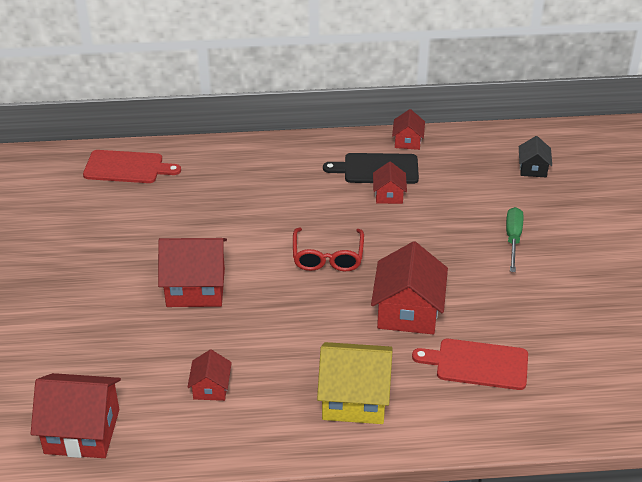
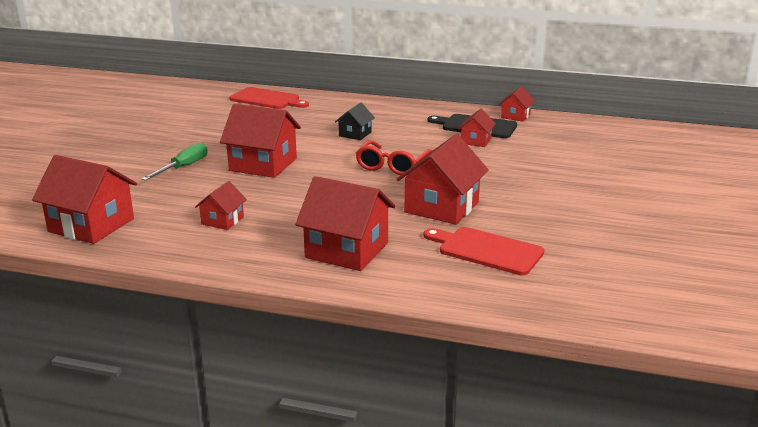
camera: 20 degrees right, 15 degrees down
yellow house [317,342,393,424] -> red house [295,176,395,271]
green screwdriver [506,207,523,272] -> green screwdriver moved to [142,142,208,181]
black house [519,136,552,177] -> black house moved to [335,103,375,140]

